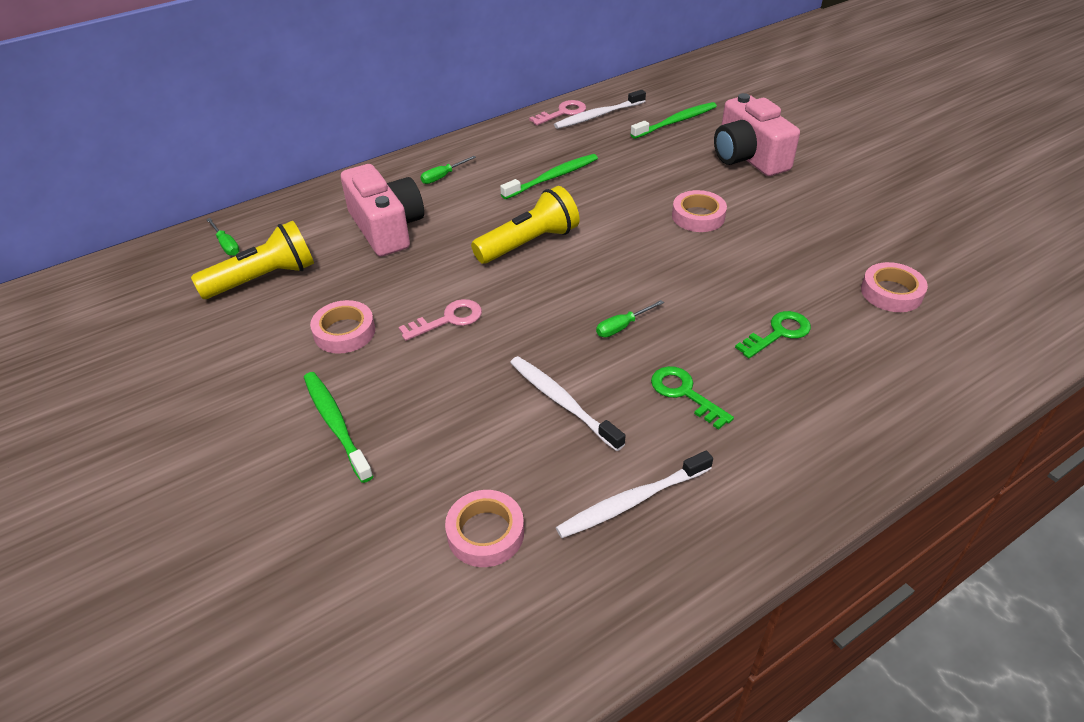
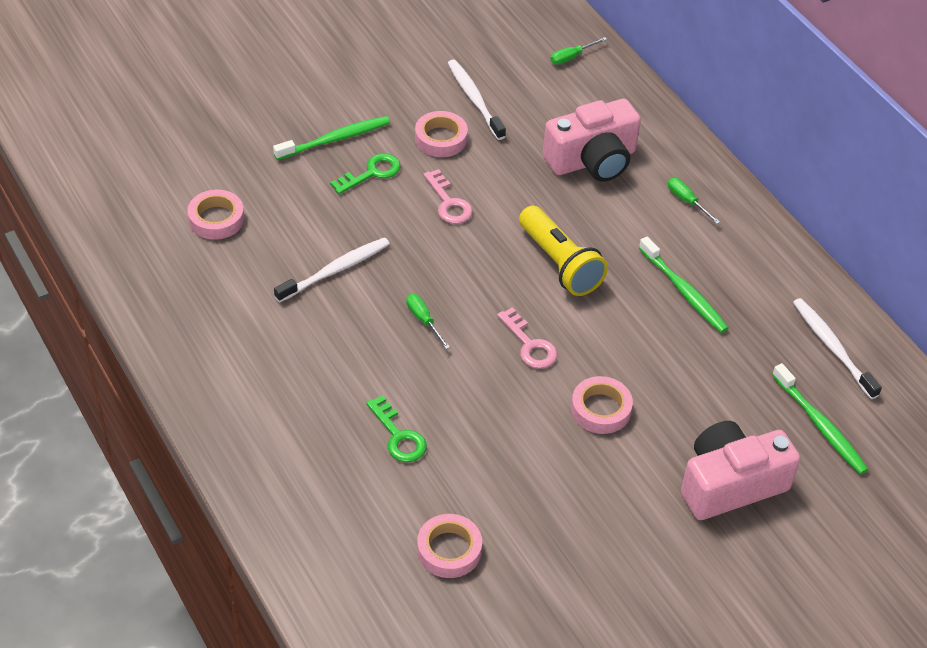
camera: 90 degrees right, 5 degrees up
yellow flashlight [191,221,314,299] -> none
pink key [529,100,586,126] -> pink key moved to [497,307,557,369]
white toothbrush [556,451,713,538] -> white toothbrush moved to [448,59,506,140]
green key [651,366,734,430] -> green key moved to [330,154,401,194]

